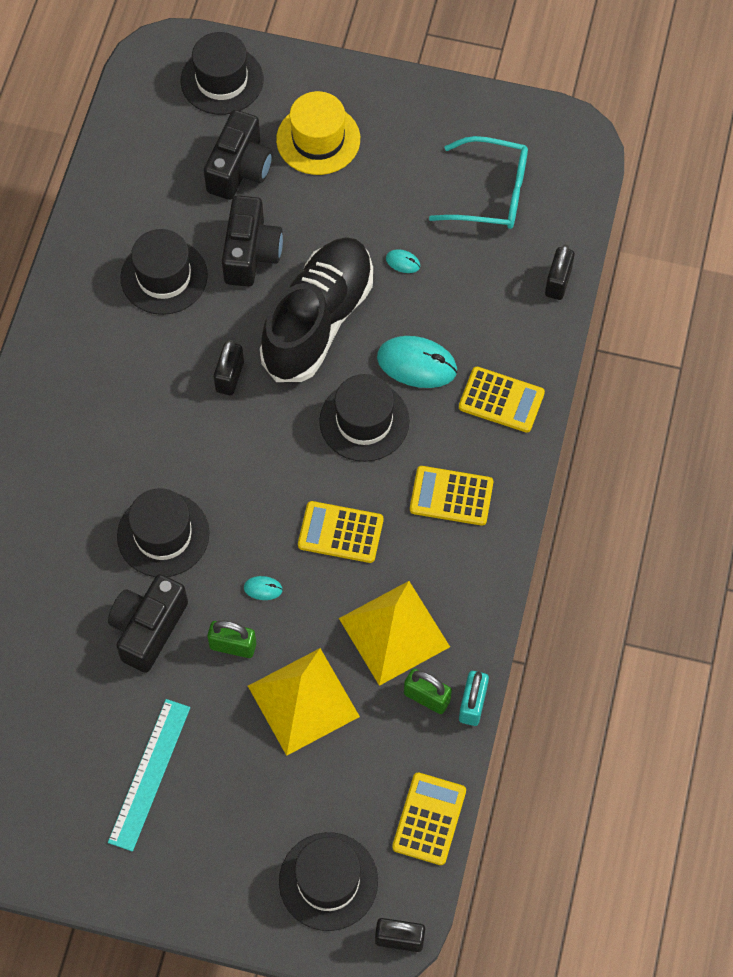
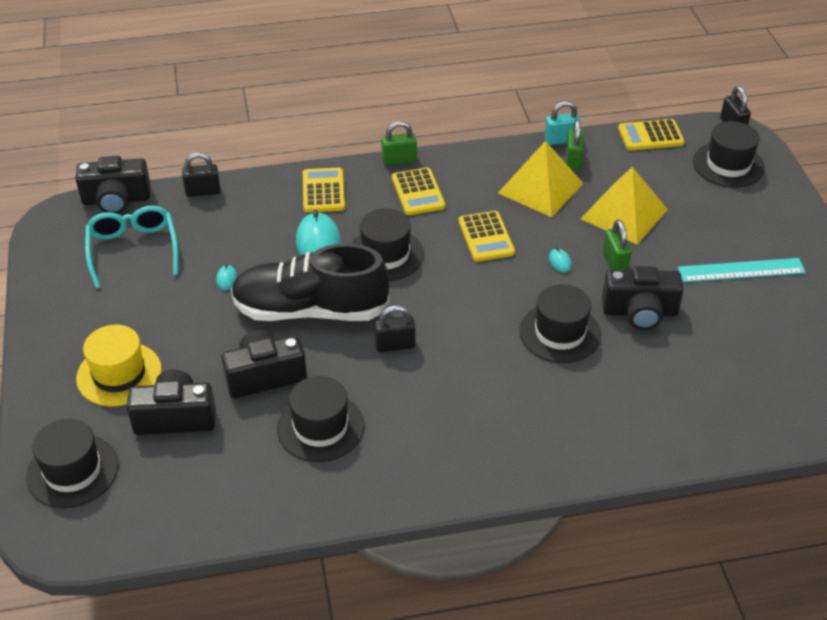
camera: 115 degrees left, 20 degrees down
none -> black camera [75,156,151,214]
none -> green padlock [381,121,417,166]

